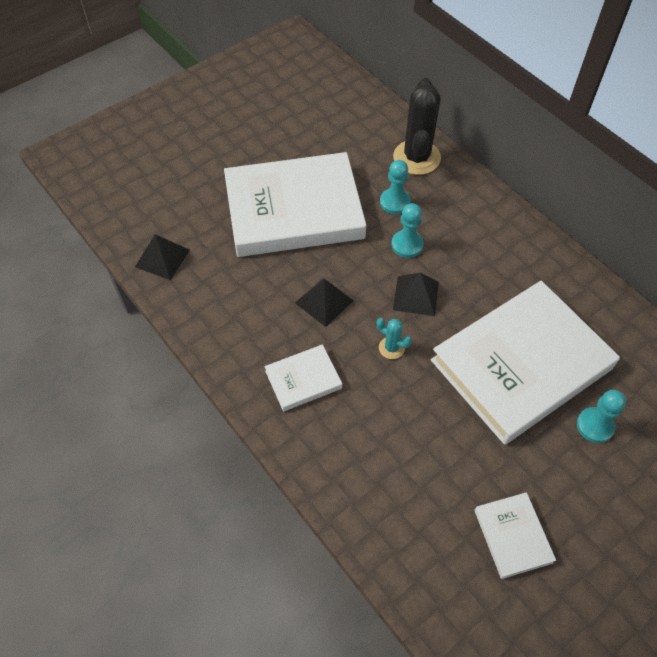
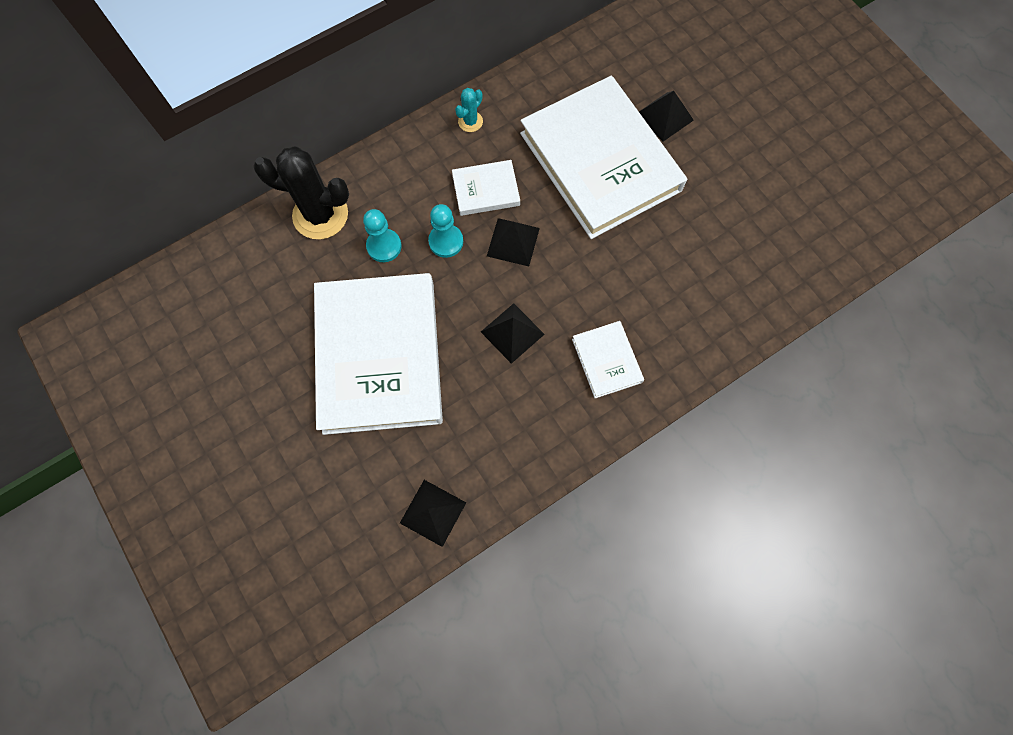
camera: 85 degrees left, 15 degrees up
turquoise cactus [377,318,412,359] -> turquoise cactus moved to [455,88,483,132]
white book [474,492,556,579] -> white book moved to [452,160,520,216]
turquoise pawn [577,390,626,443] -> black pyramid [639,91,694,142]

